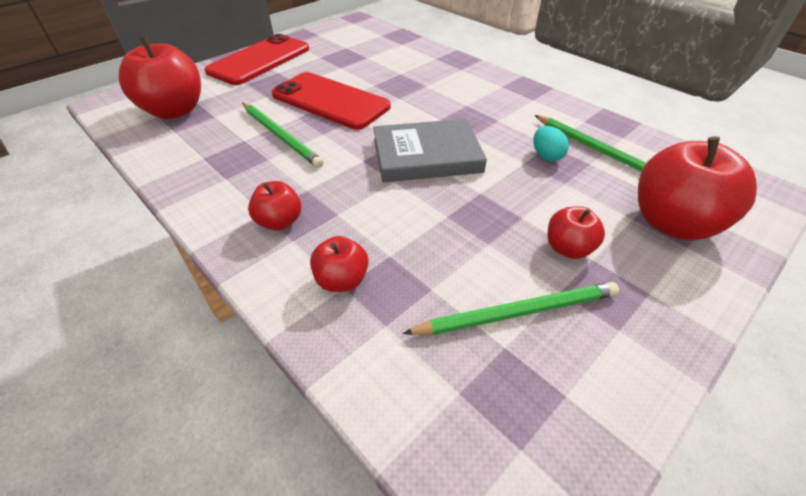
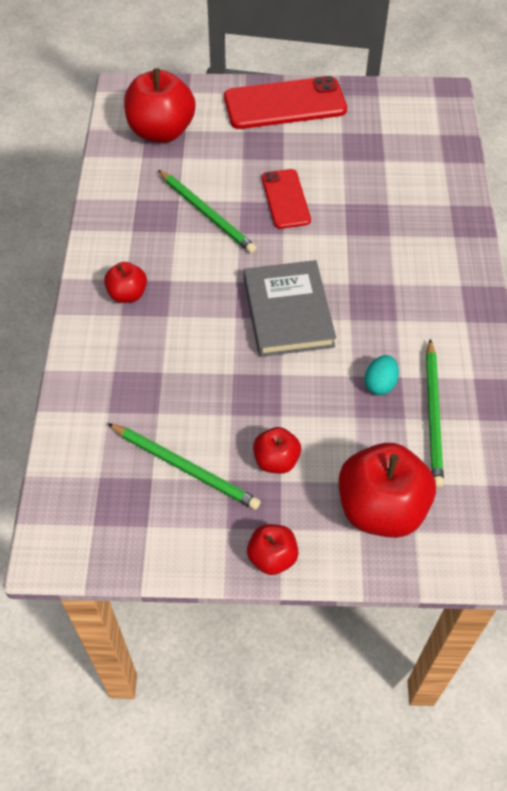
camera: 45 degrees right, 10 degrees up
green pencil [242,103,324,168] -> green pencil turned 45 degrees counterclockwise [158,170,257,253]
red phone [272,72,391,130] -> red phone [262,169,311,229], size x0.60
red apple [310,236,369,292] -> red apple moved to [247,524,299,575]
grey book [373,119,487,182] -> grey book turned 45 degrees clockwise [244,260,336,357]

